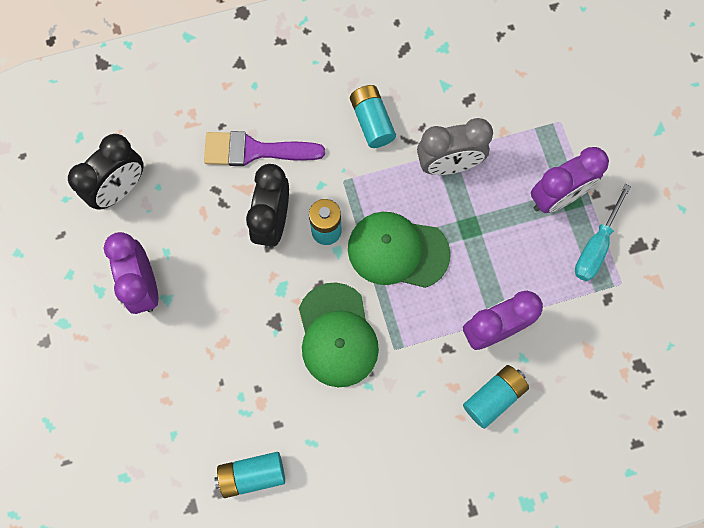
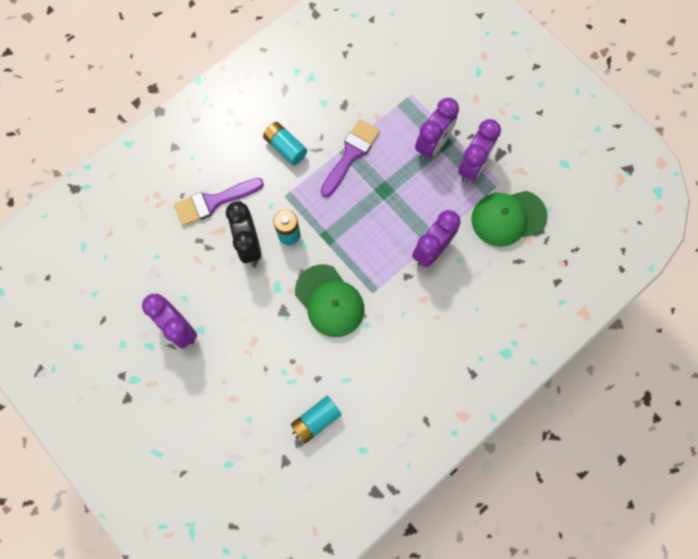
camera: 25 degrees left, 0 degrees up
black clock [68,134,144,210] -> none
green cap [348,212,451,288] -> green cap moved to [471,191,548,247]
grey clock [417,118,493,175] -> purple brush [321,119,380,197]
turquoise battery [463,365,529,429] -> none
turquoise screwdriver [575,184,631,281] -> purple clock [458,119,501,182]

